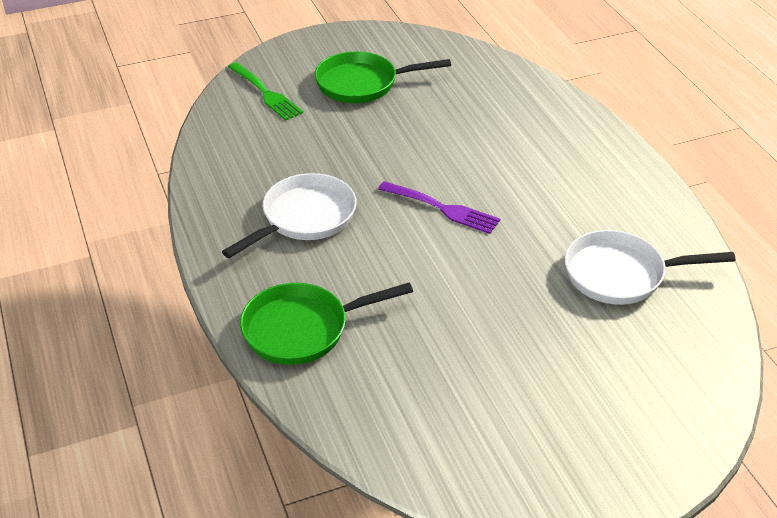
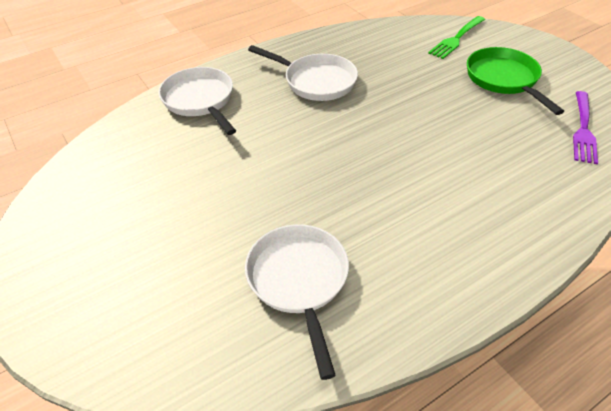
camera: 80 degrees right, 5 degrees up
green pan [240,283,413,365] -> white pan [158,67,236,135]
purple fork [378,181,500,234] -> purple fork moved to [573,91,598,164]

